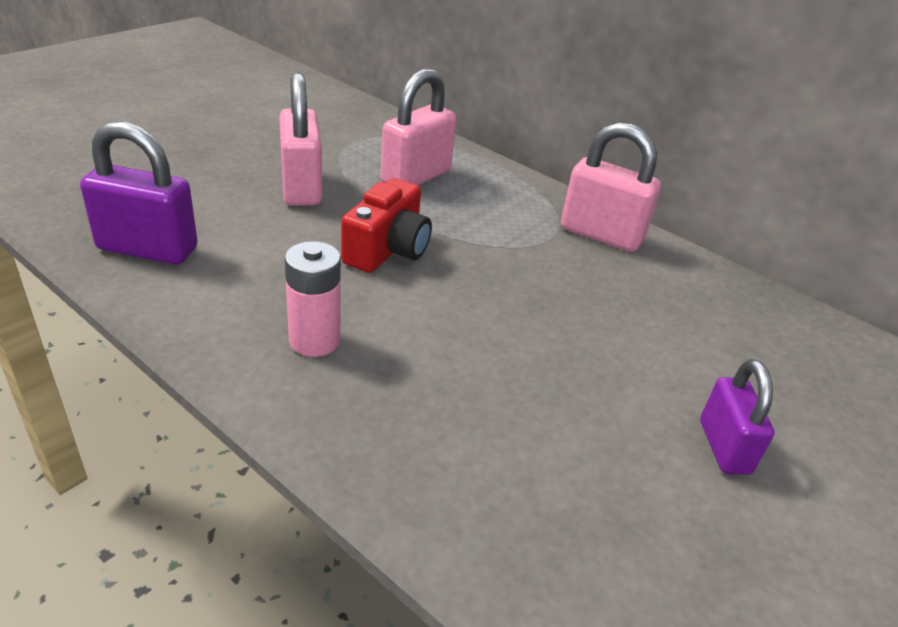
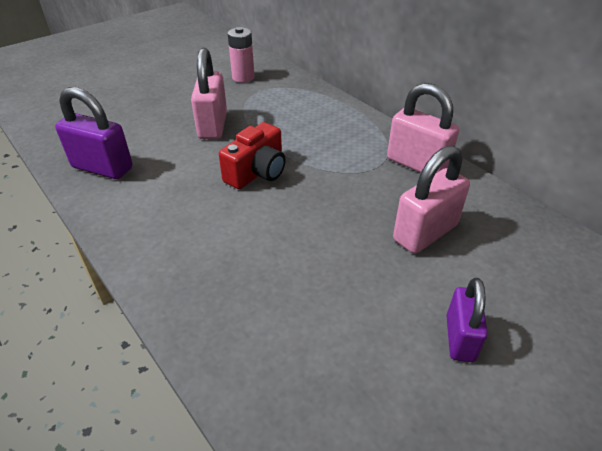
camera: 15 degrees right, 5 degrees up
pink battery [285,241,341,357] -> pink battery moved to [228,27,255,83]
pink padlock [381,69,456,186] -> pink padlock moved to [393,145,470,254]

